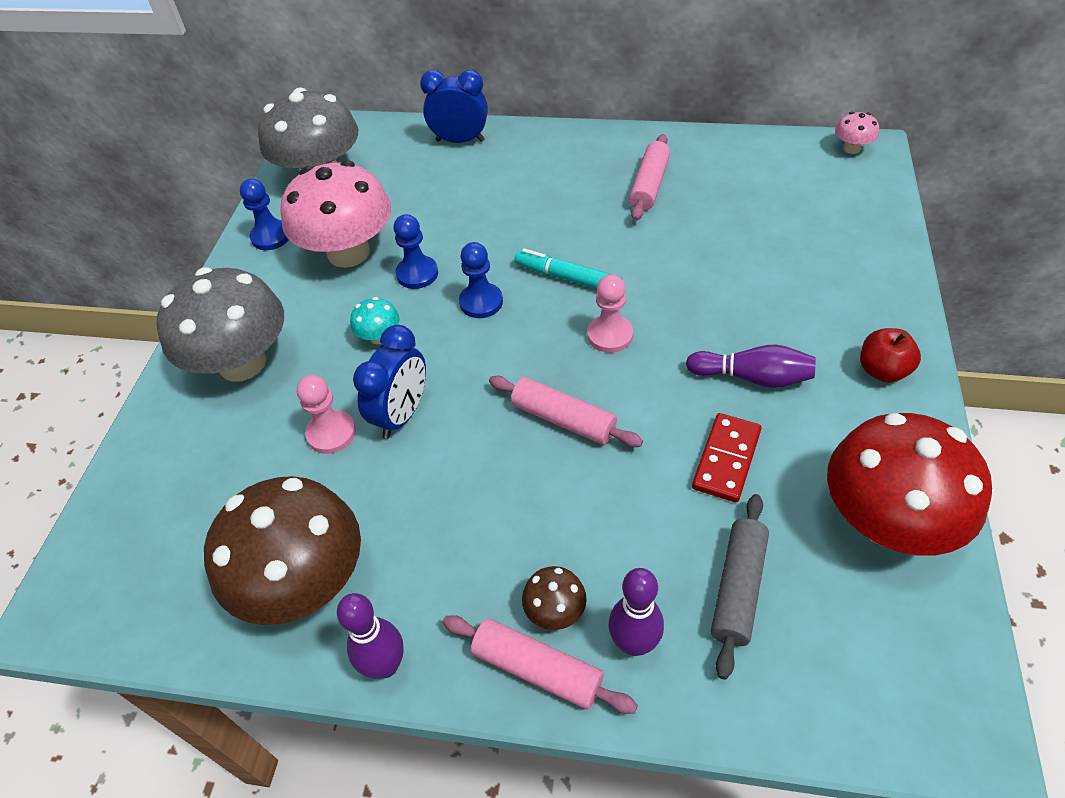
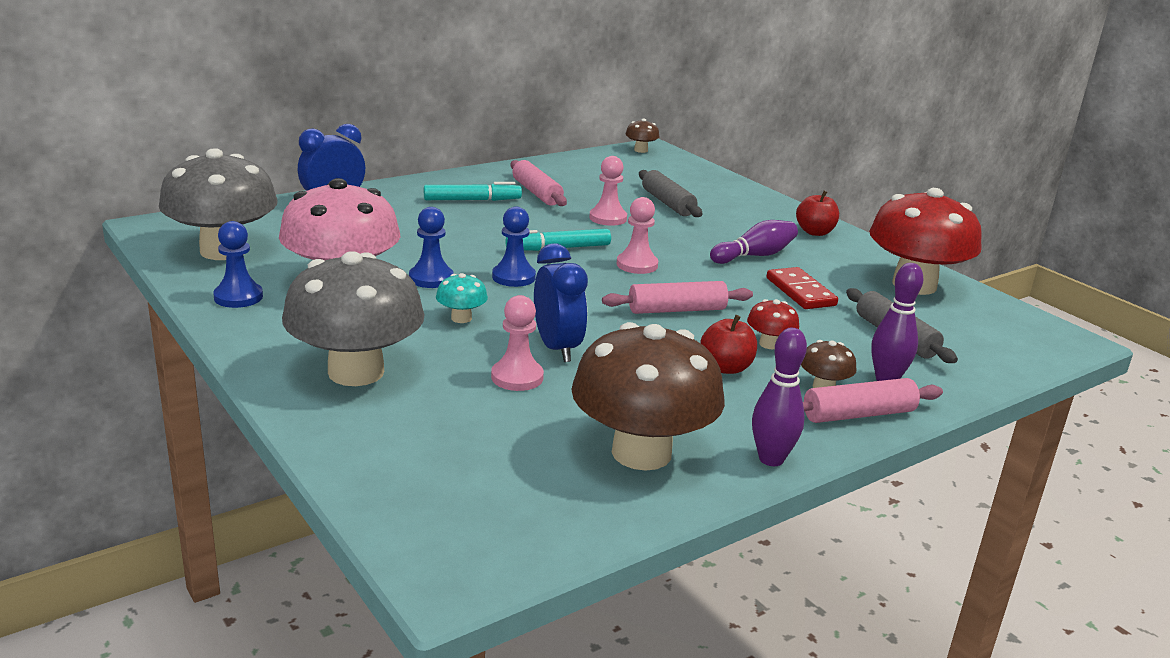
camera: 50 degrees left, 25 degrees down
pink mushroom [835,112,879,154] -> brown mushroom [625,119,659,153]
none -> turquoise marker [424,182,522,201]
none -> pink pawn [589,156,627,226]
none -> grey rolling pin [639,170,703,217]
none -> red apple [700,315,757,374]
none -> red mushroom [747,299,799,349]

